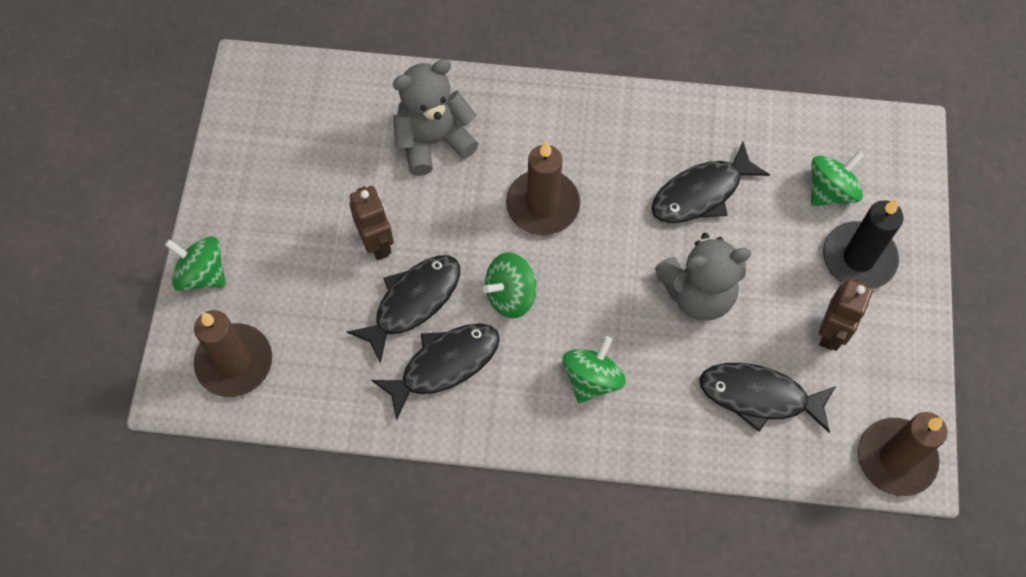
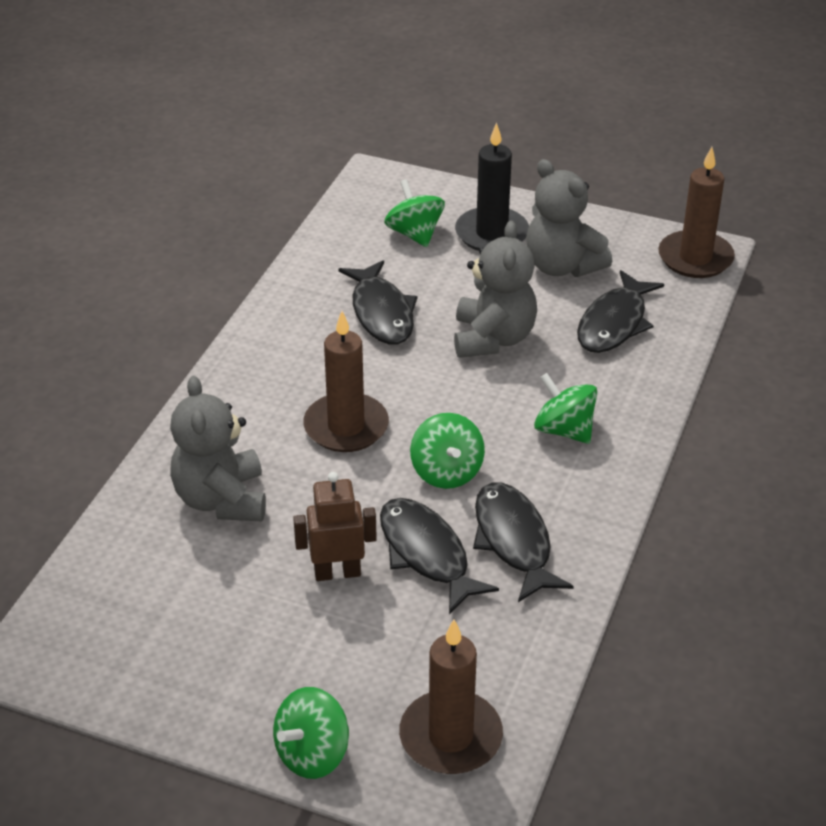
camera: 75 degrees left, 25 degrees down
brown robot [819,279,873,351] -> grey teddy bear [526,159,612,277]

